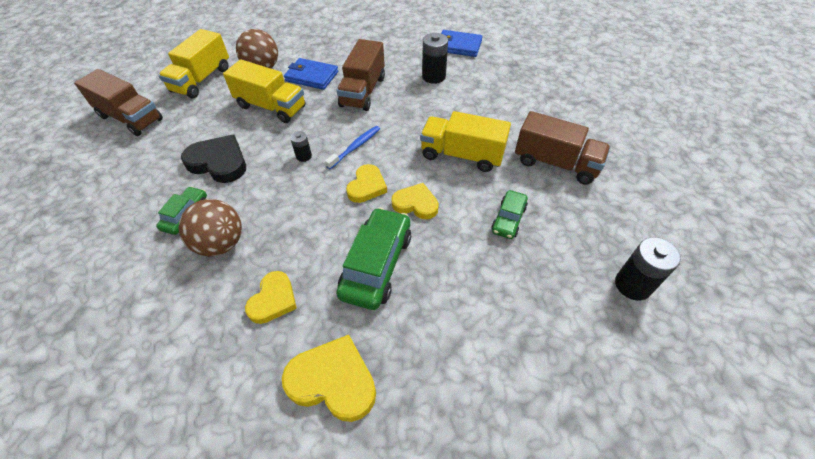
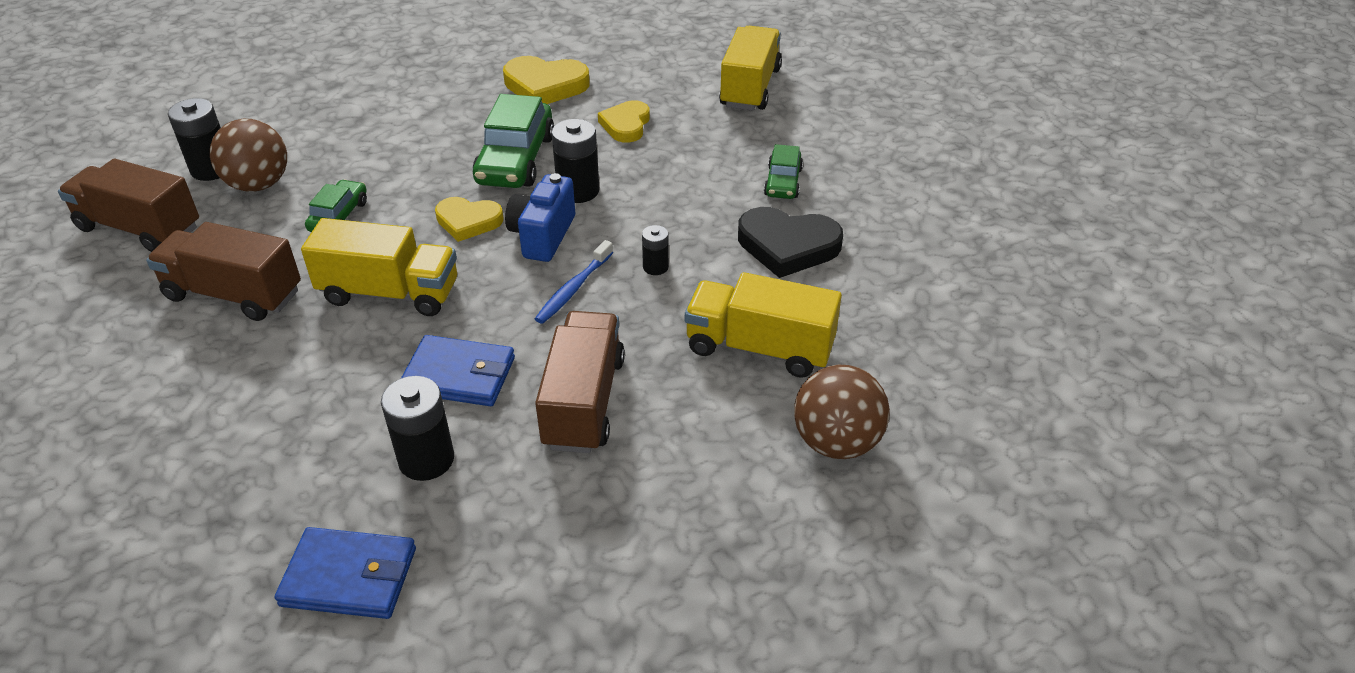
camera: 170 degrees right, 10 degrees down
brown truck [74,69,163,136] -> brown truck moved to [58,159,199,252]
yellow truck [158,29,229,98] -> yellow truck moved to [719,26,782,111]
brown ball [178,199,242,257] -> brown ball moved to [210,119,287,192]
blue wallet [284,58,338,90] -> blue wallet moved to [401,335,515,406]
yellow heart [346,164,387,203] -> blue camera [505,173,575,262]
none -> black battery [552,119,599,203]

